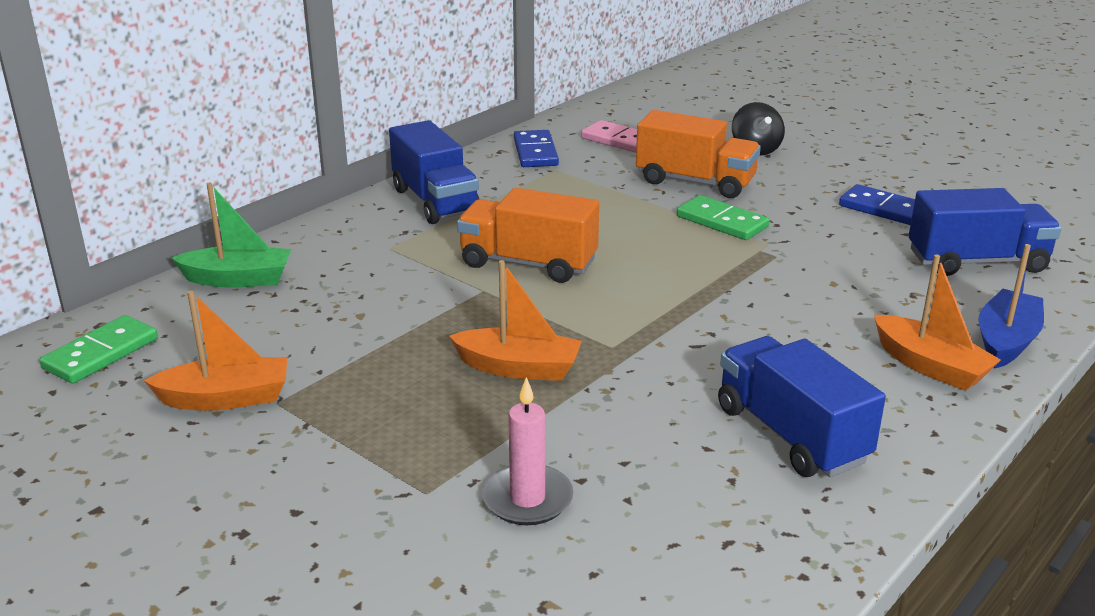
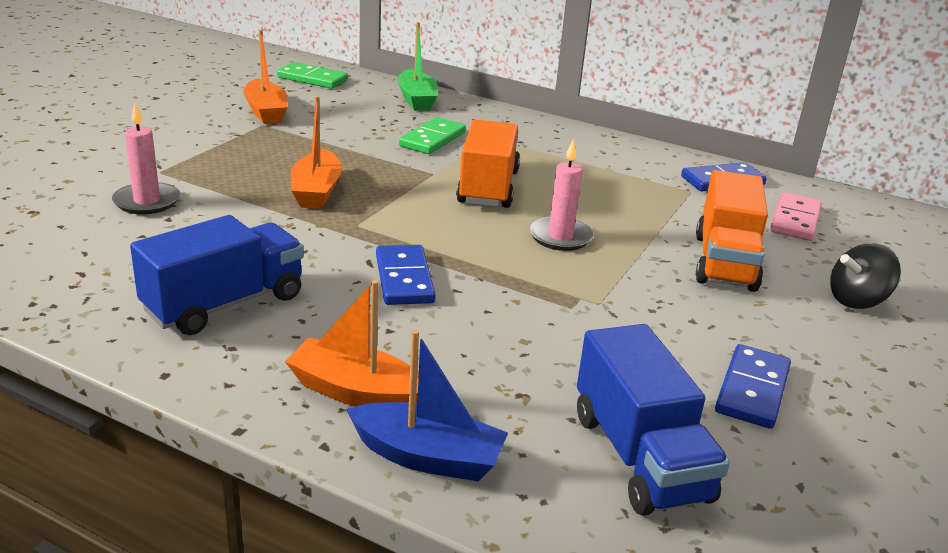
camera: 75 degrees right, 0 degrees up
blue truck [389,120,479,224] -> none
green domino [677,195,769,240] -> green domino moved to [399,117,466,154]
orange boat [874,254,1001,391] -> orange boat turned 75 degrees clockwise [285,280,419,407]
none -> blue domino [376,245,436,305]
none -> pink candle [529,139,594,251]

